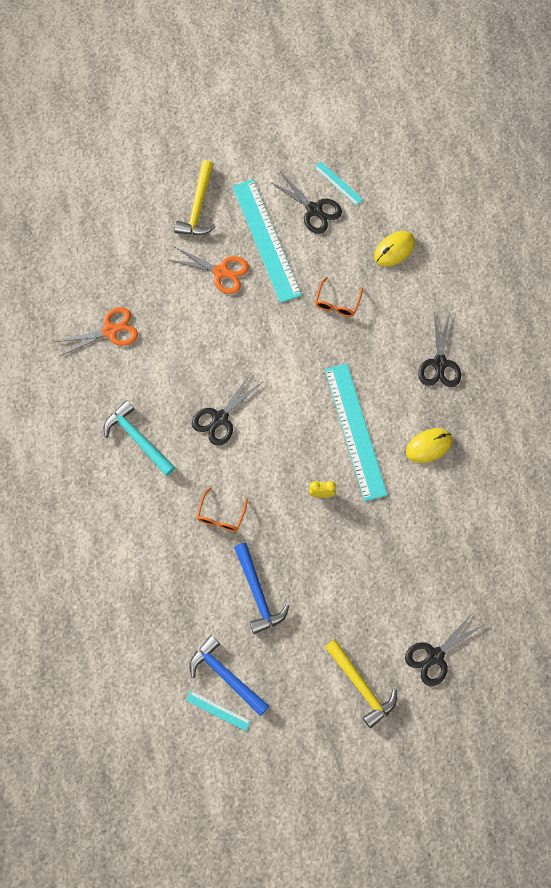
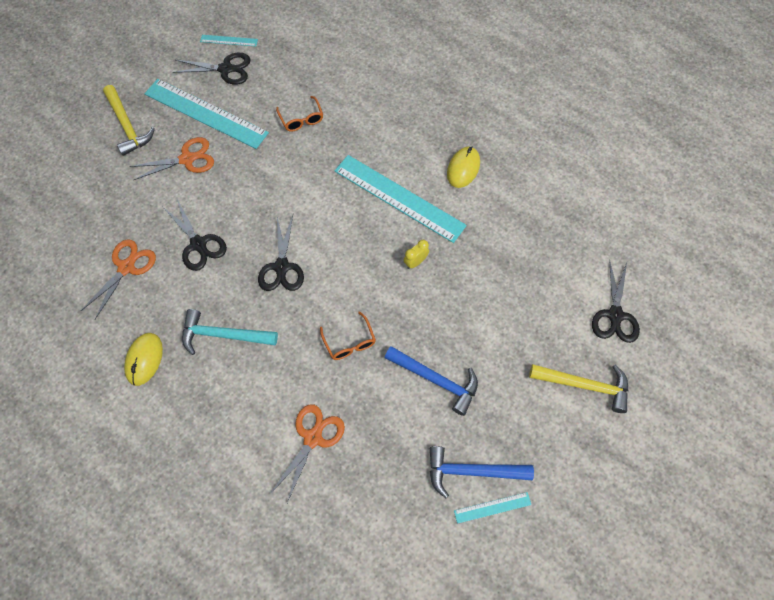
camera: 40 degrees left, 5 degrees down
yellow mouse [374,231,415,266] -> yellow mouse moved to [124,333,163,386]
black scissors [418,312,461,387] -> black scissors moved to [163,199,227,271]
none -> orange scissors [270,404,345,503]

